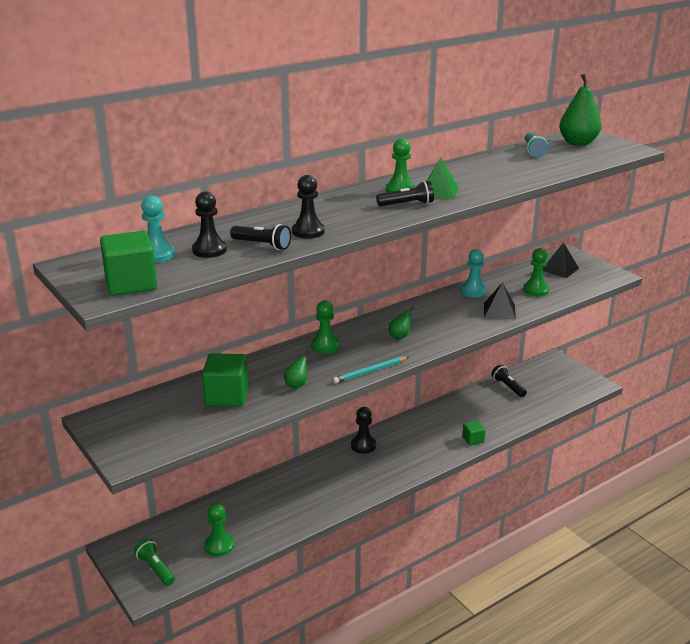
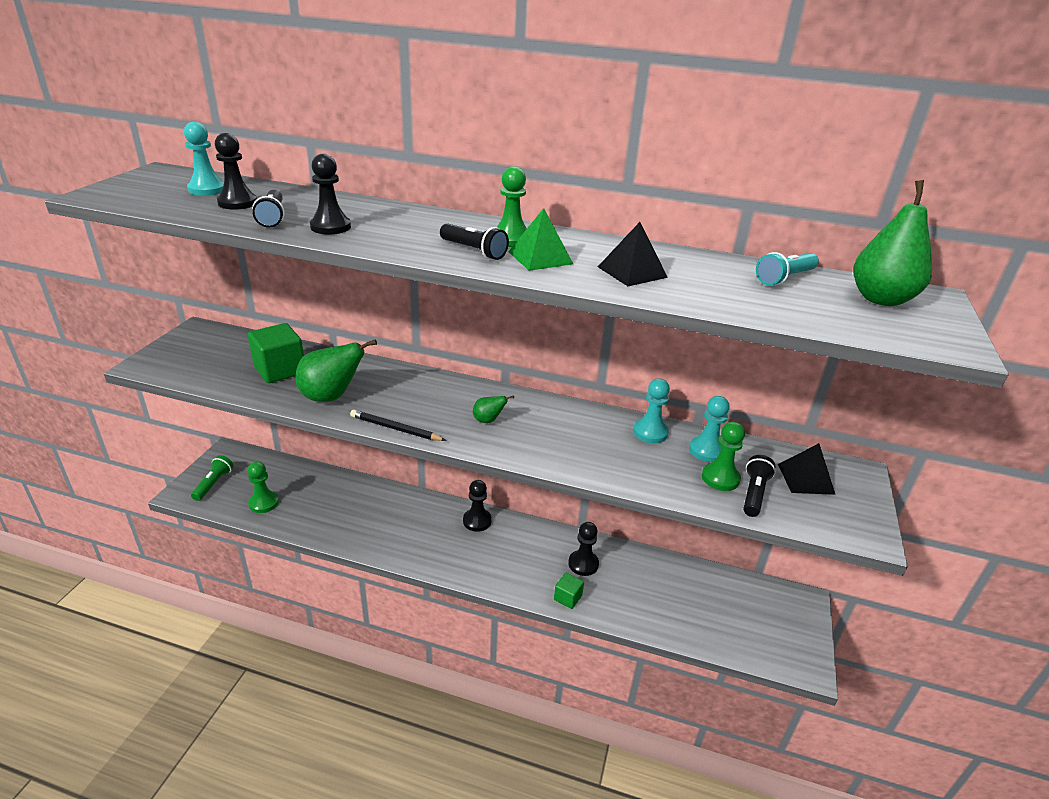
camera: 50 degrees right, 5 degrees up
green cube [100,231,157,296] -> none
green pear [284,351,309,388] -> green pear [295,339,377,402], size x2.04
green pawn [311,300,339,354] -> none
turquoise pencil [332,356,409,384] -> black pencil [350,410,446,441]
black pyramid [484,282,516,320] -> black pyramid moved to [598,222,668,286]
black flashlight [491,364,527,397] -> black flashlight moved to [743,455,776,517]
none -> black pawn [568,522,599,576]
none -> turquoise pawn [689,396,730,462]

